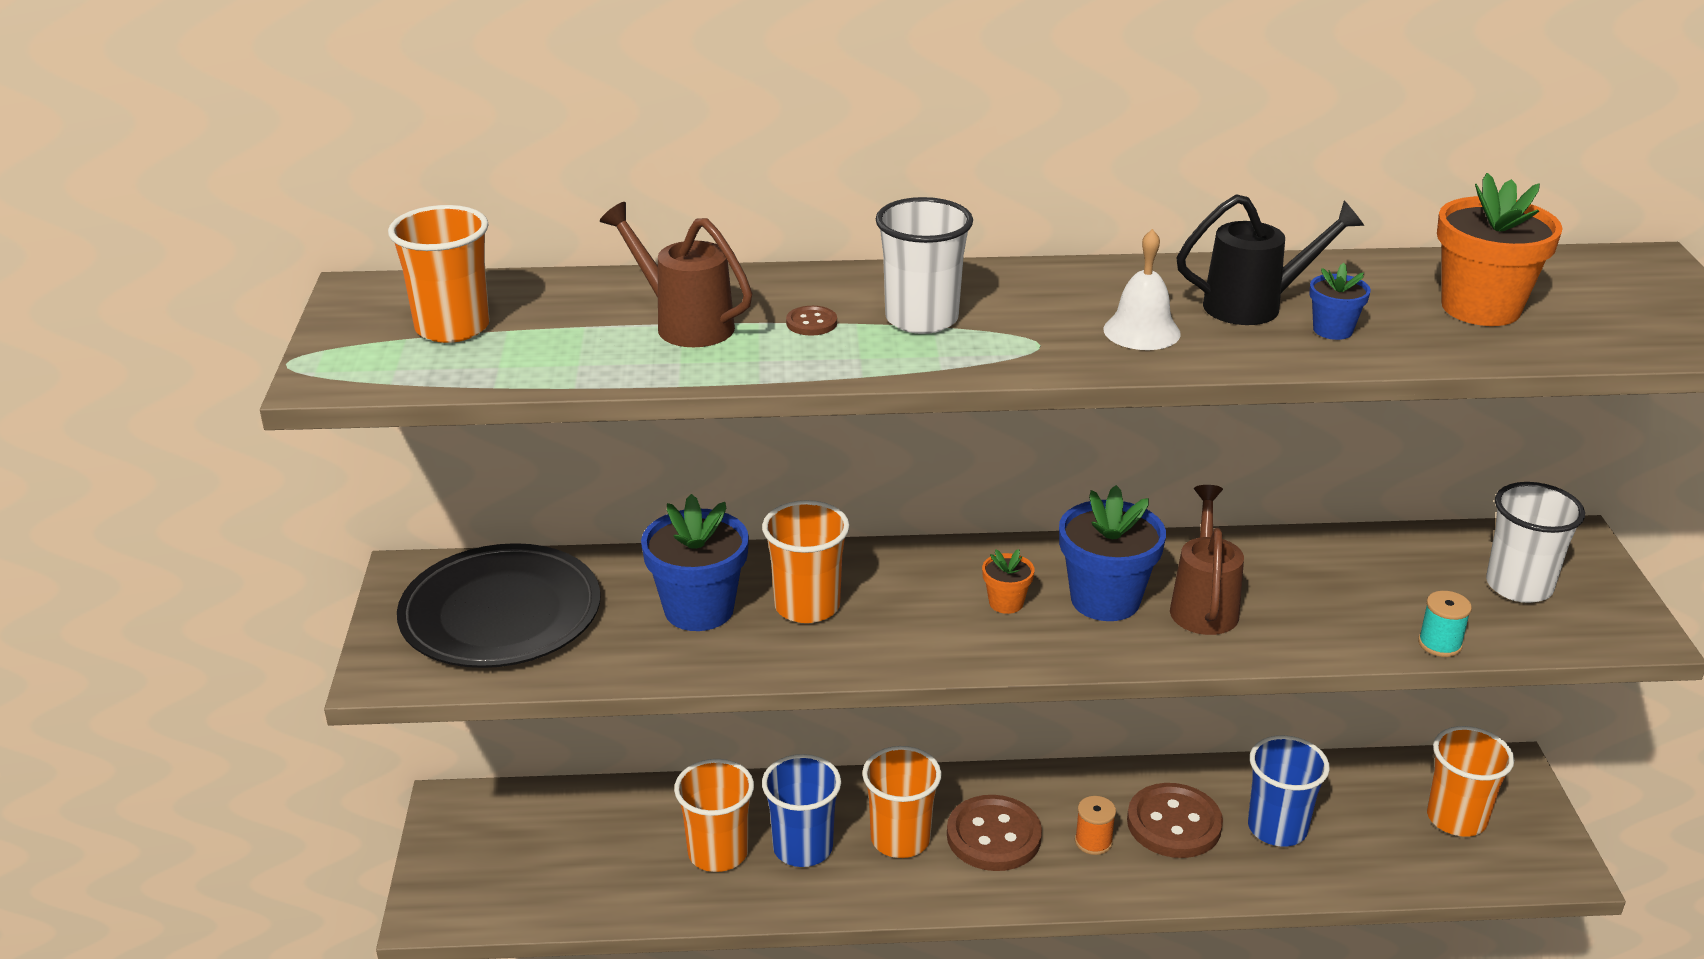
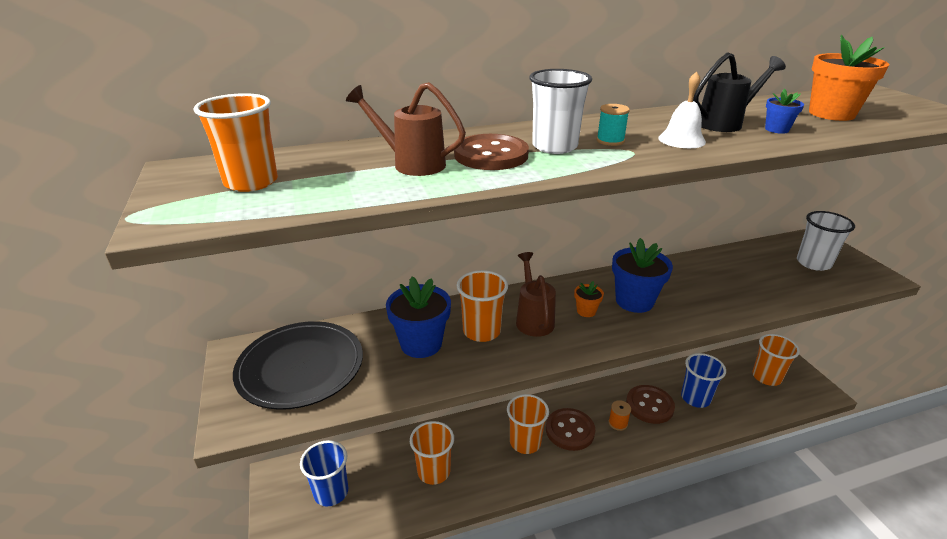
camera: 15 degrees left, 0 degrees up
blue cup [762,754,841,867] -> blue cup moved to [300,440,348,507]
brown button [786,306,837,336] -> brown button [454,134,529,170], size x2.28
brown watering can [1170,485,1244,635] -> brown watering can moved to [516,252,556,337]
turquoise spool [1418,591,1472,657] -> turquoise spool moved to [597,104,630,146]

